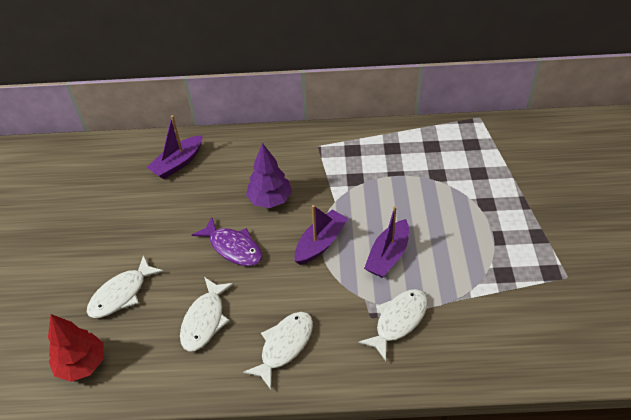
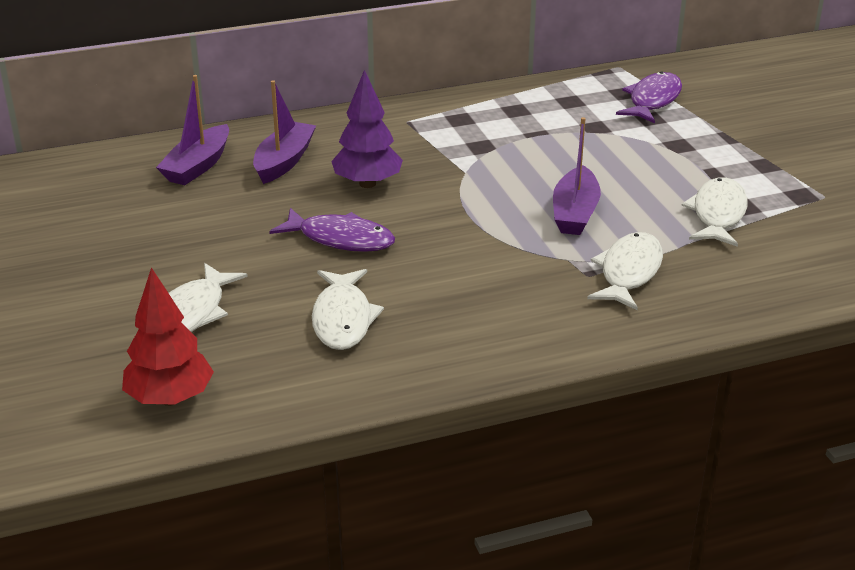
camera: 20 degrees left, 15 degrees down
white fish [243,312,313,390] -> white fish moved to [681,177,748,247]
purple boat [294,205,348,265] -> purple boat moved to [253,80,316,184]
none -> purple fish [616,71,682,123]

